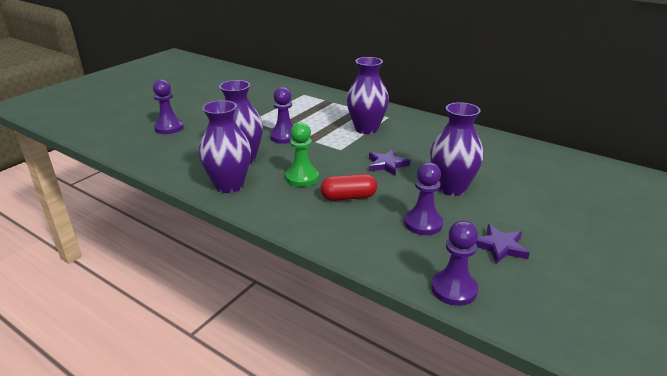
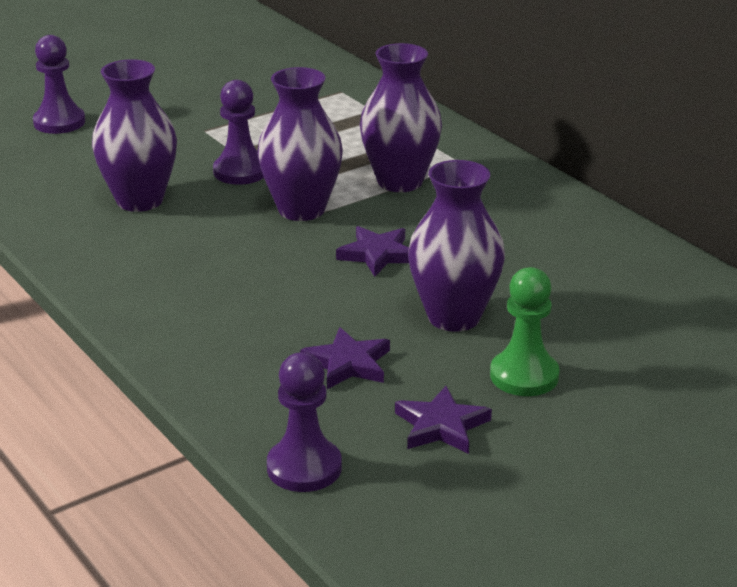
camera: 20 degrees right, 0 degrees up
purple vase [199,100,251,193] -> purple vase moved to [257,67,343,221]
green pawn [286,122,319,187] -> green pawn moved to [490,267,560,396]
red capsule [321,174,377,201] -> none
purple pawn [404,162,443,235] -> purple star [300,327,390,389]

